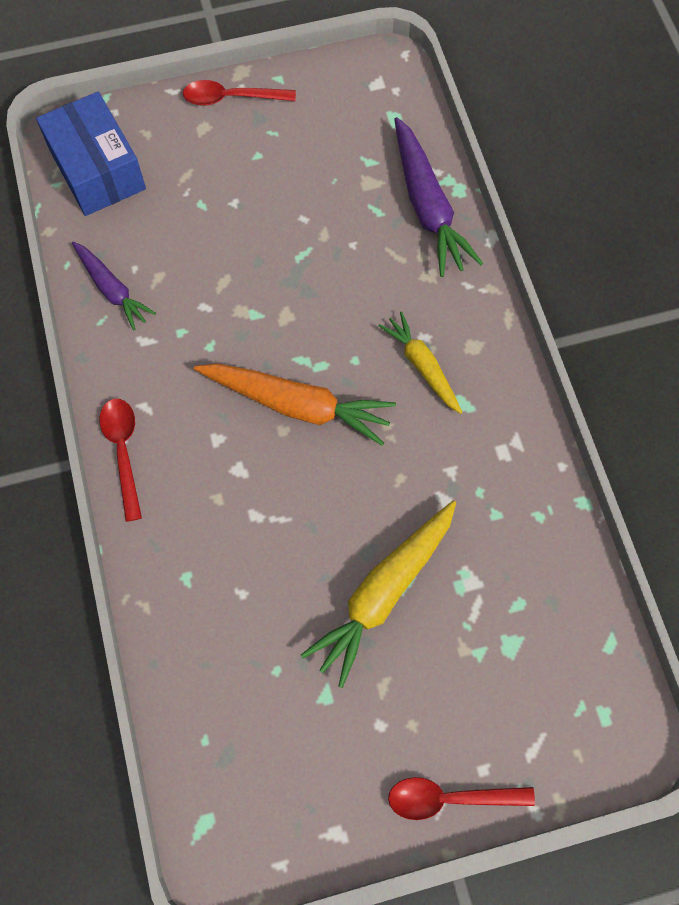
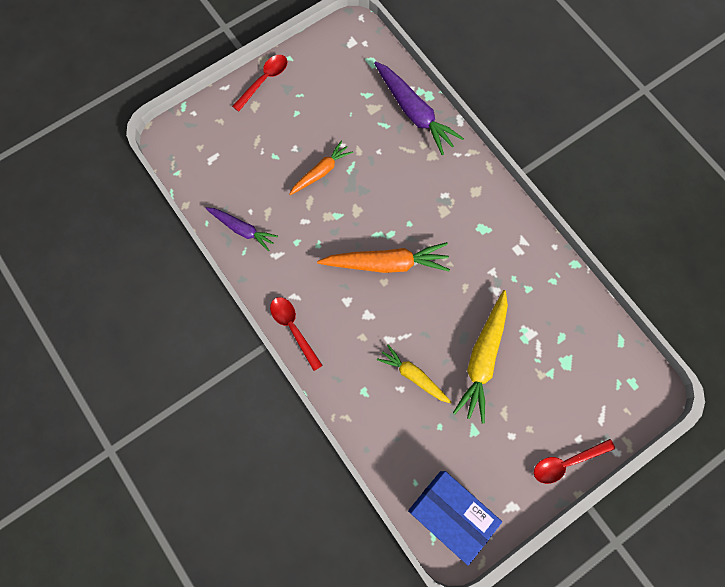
camera: 20 degrees left, 5 degrees up
blue box [36,92,146,216] -> blue box moved to [408,471,502,566]
red spoon [183,80,296,106] -> red spoon turned 150 degrees clockwise [232,55,288,111]
yellow carrot [379,311,462,414] -> yellow carrot moved to [377,345,452,403]
none -> orange carrot [289,141,353,195]

